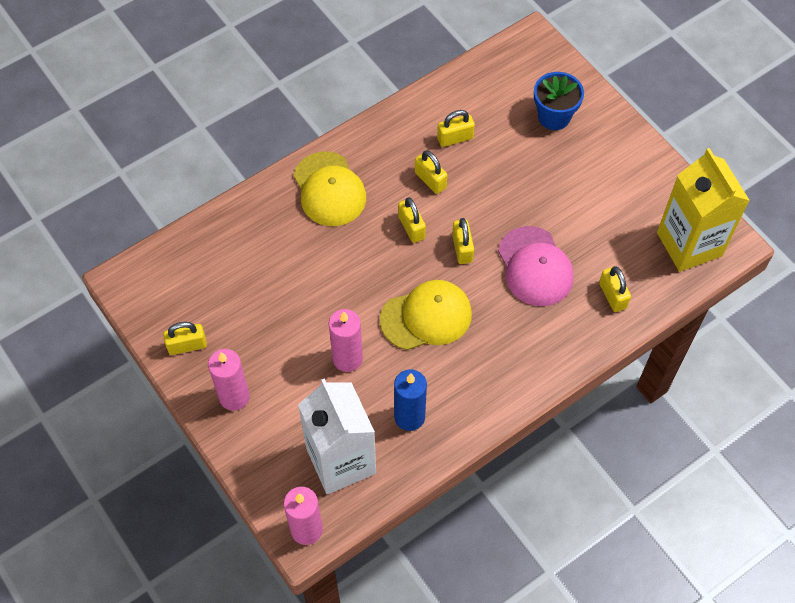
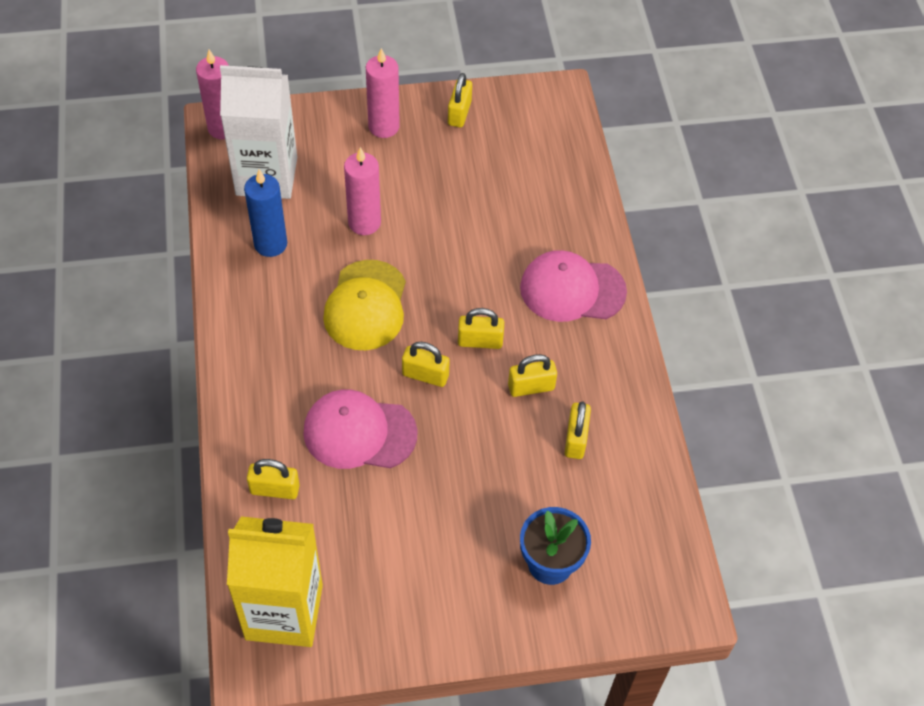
camera: 115 degrees right, 5 degrees down
yellow cap [294,151,366,226] -> pink cap [520,250,627,322]

